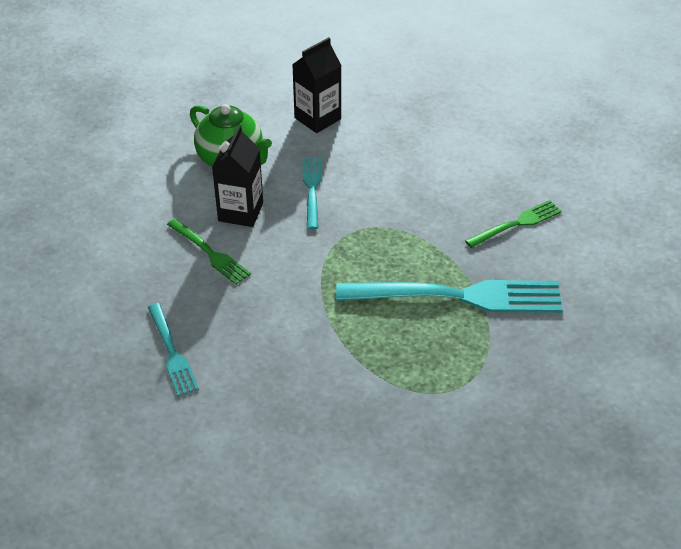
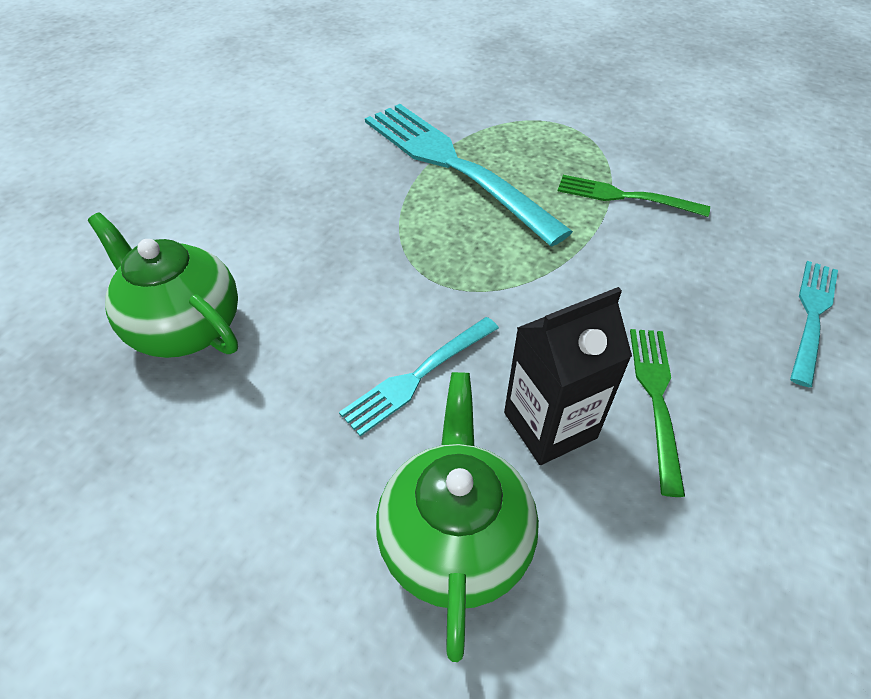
camera: 130 degrees left, 5 degrees up
black carton [292,37,342,133] -> none
green fork [465,200,562,248] -> green fork moved to [558,175,710,217]
none -> green teapot [88,212,238,358]

